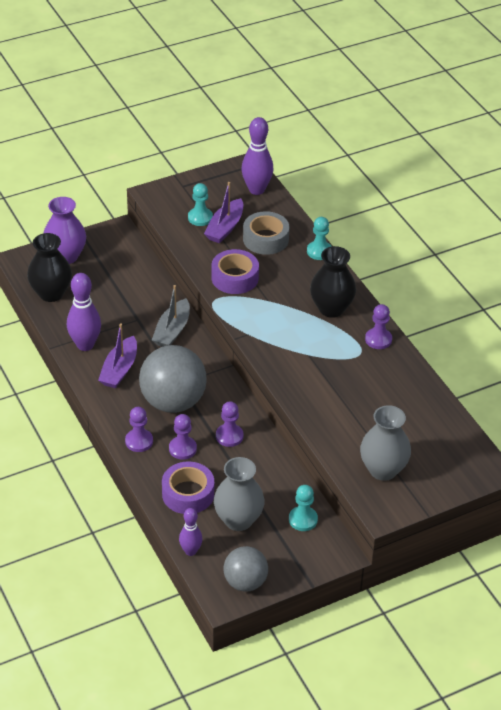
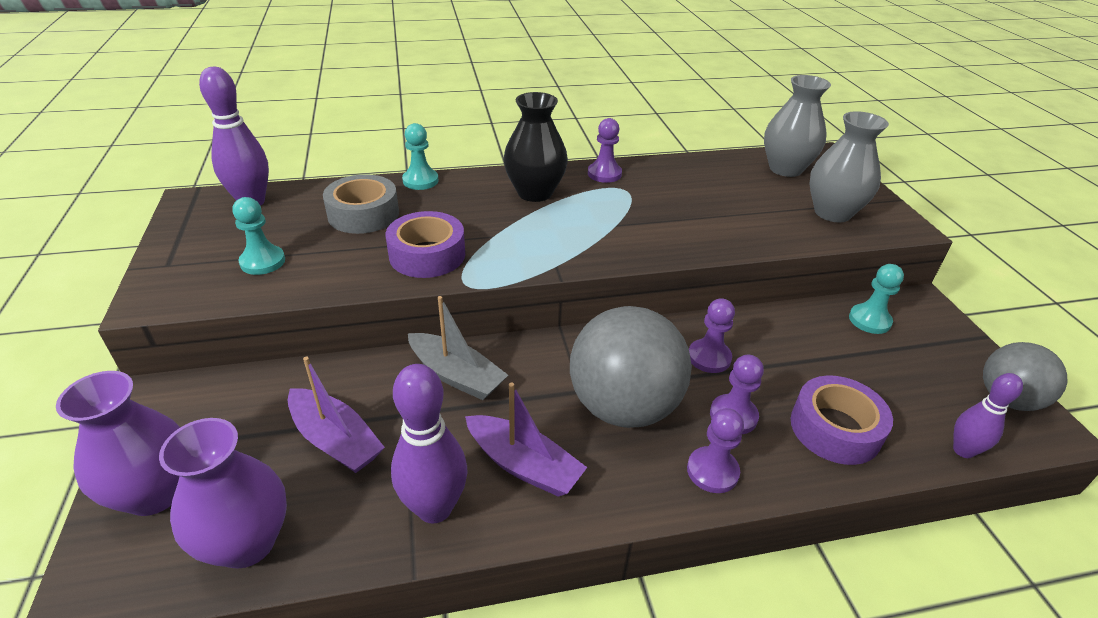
camera: 75 degrees left, 5 degrees down
black vase [27,233,72,302] -> purple vase [159,418,287,568]
purple boat [204,182,243,243] -> purple boat moved to [288,357,385,473]
grey vase [214,457,265,531] -> grey vase moved to [764,75,831,177]

